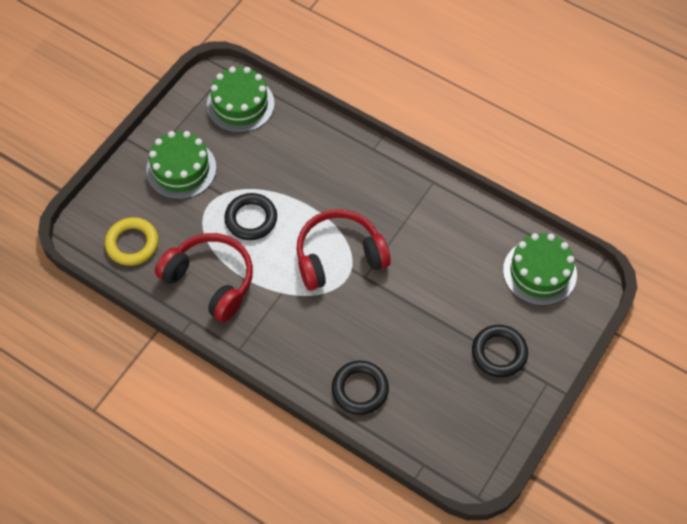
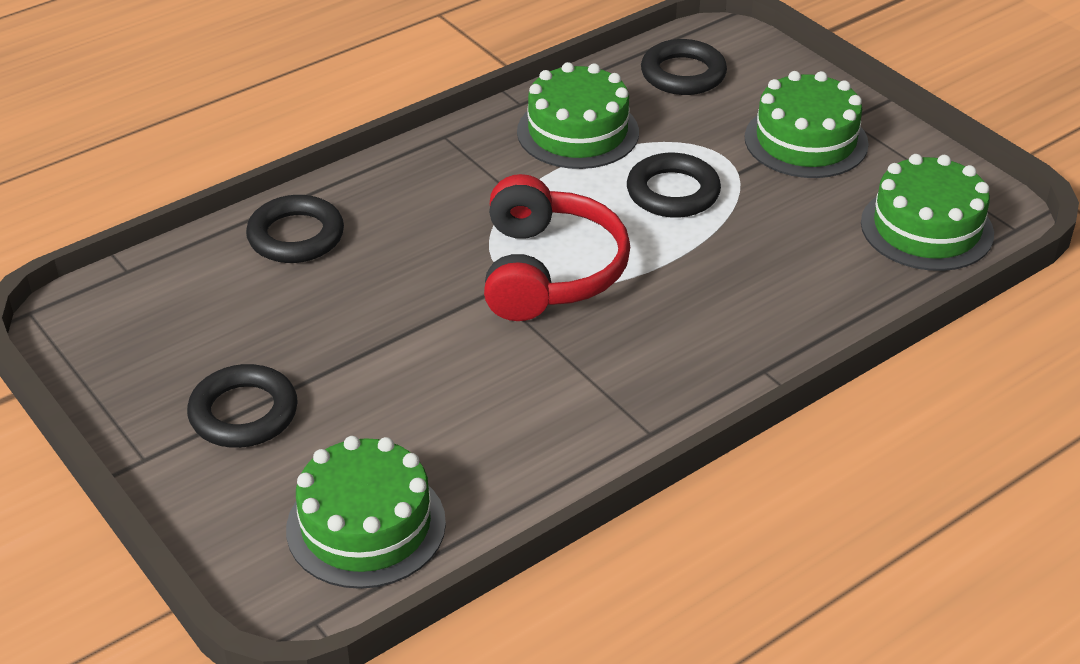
camera: 110 degrees right, 20 degrees down
yellow ring [105,217,158,266] -> black ring [641,39,727,95]
red headphones [155,233,253,322] -> green cake [517,62,639,169]

